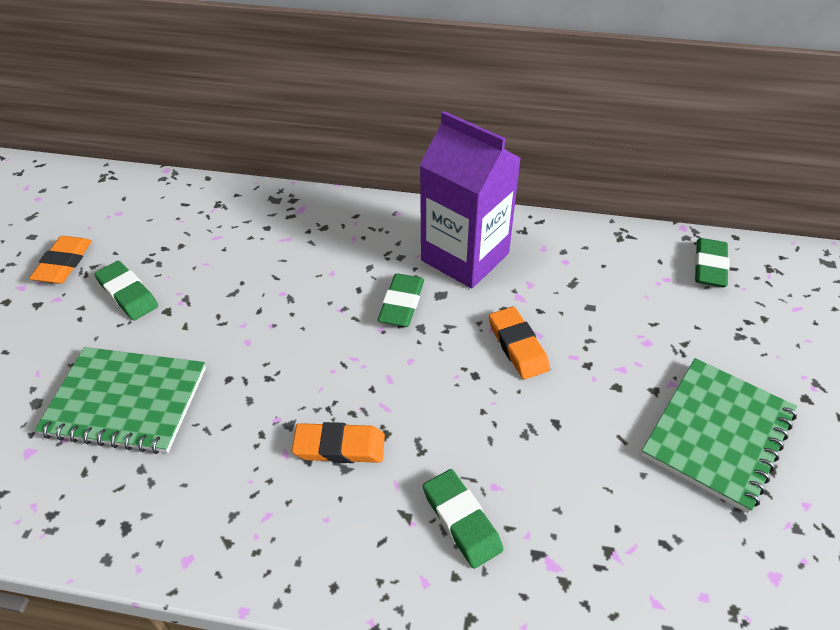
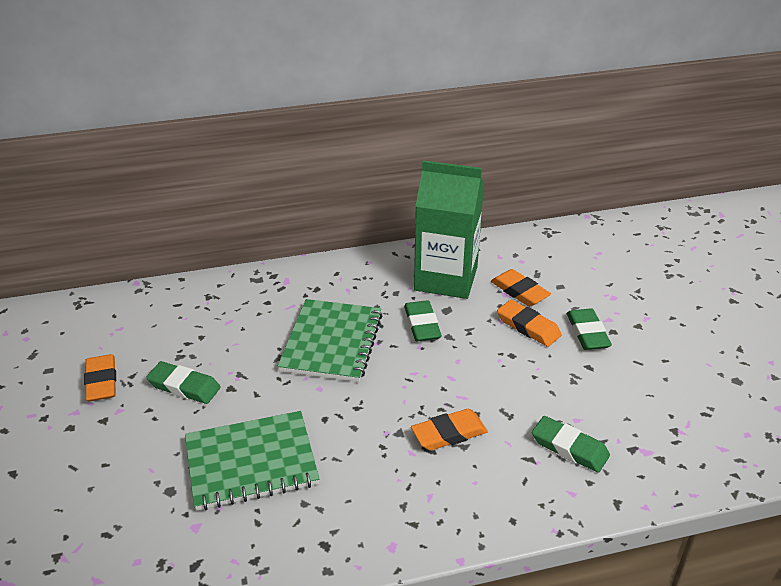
camera: 25 degrees left, 10 degrees down
purple carton [420,111,521,289] -> green carton [414,160,484,299]
green notebook [641,358,797,513] -> green notebook moved to [278,299,382,382]
green eraser [695,238,729,287] -> green eraser moved to [567,308,612,350]
none -> orange eraser [491,269,551,307]

